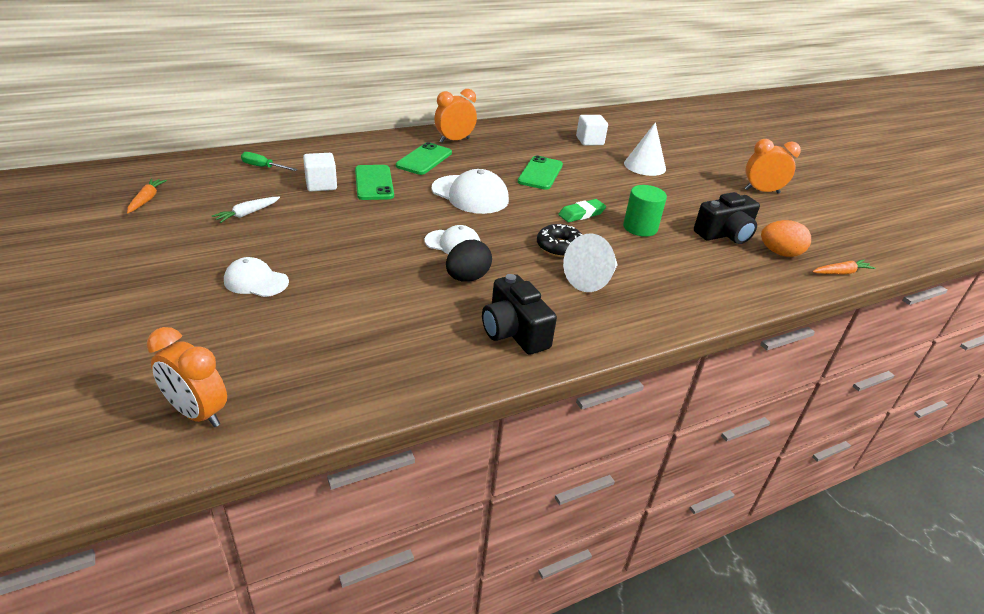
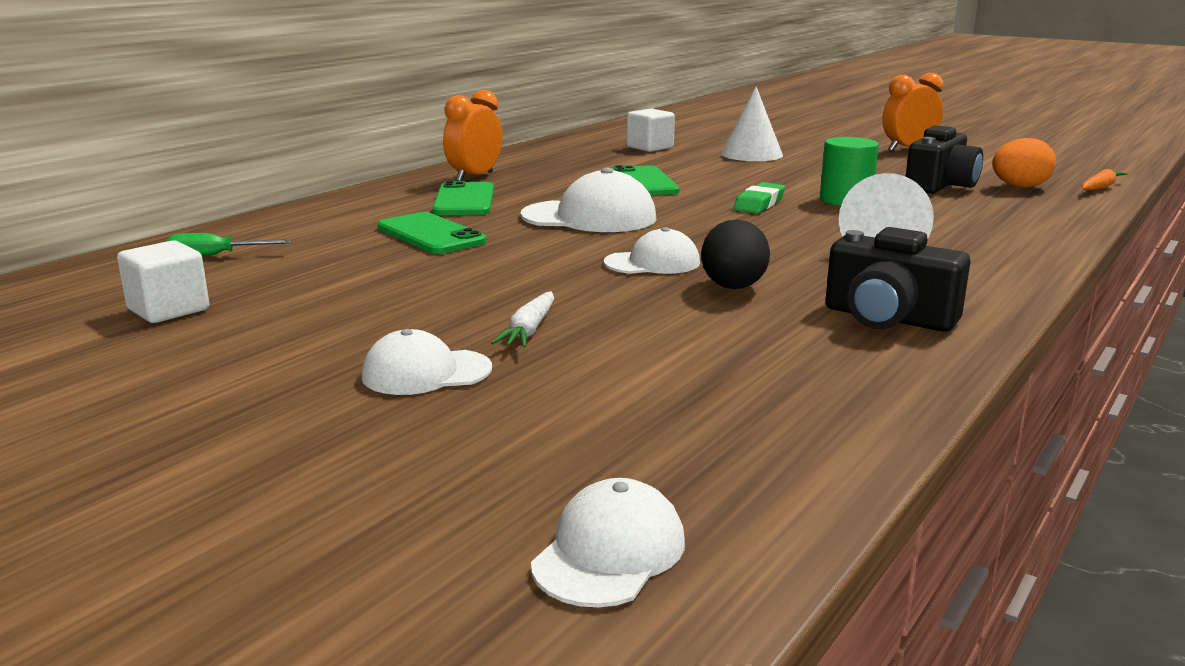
camera: 25 degrees left, 15 degrees down
orange carrot [127,179,167,213] -> none
orange clock [147,327,227,427] -> white cap [531,478,685,607]
white carrot [212,197,280,223] -> white carrot moved to [491,291,554,347]
white cube [303,153,337,191] -> white cube moved to [117,240,209,323]
black donut [537,224,583,257] -> none

